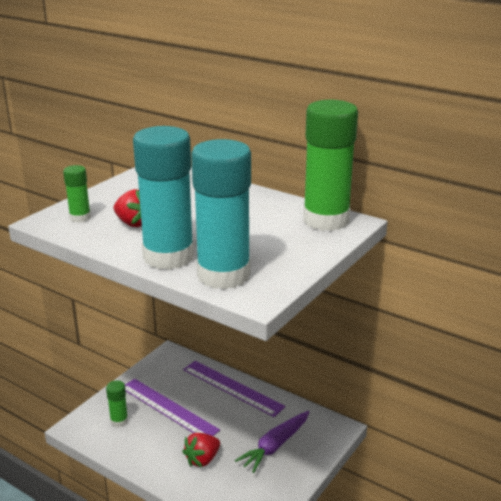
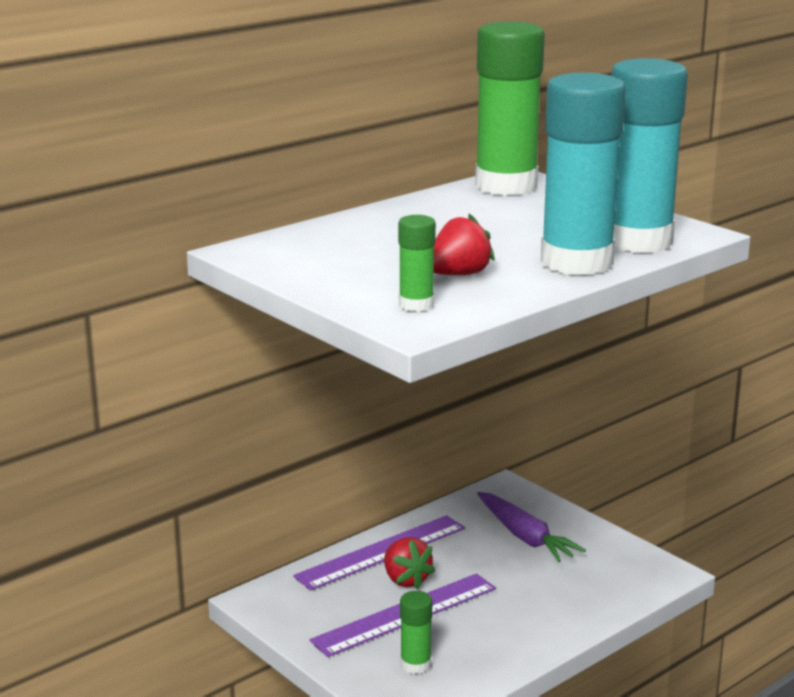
camera: 75 degrees left, 5 degrees down
red strawberry [182,433,220,467] -> red strawberry moved to [384,537,435,589]

